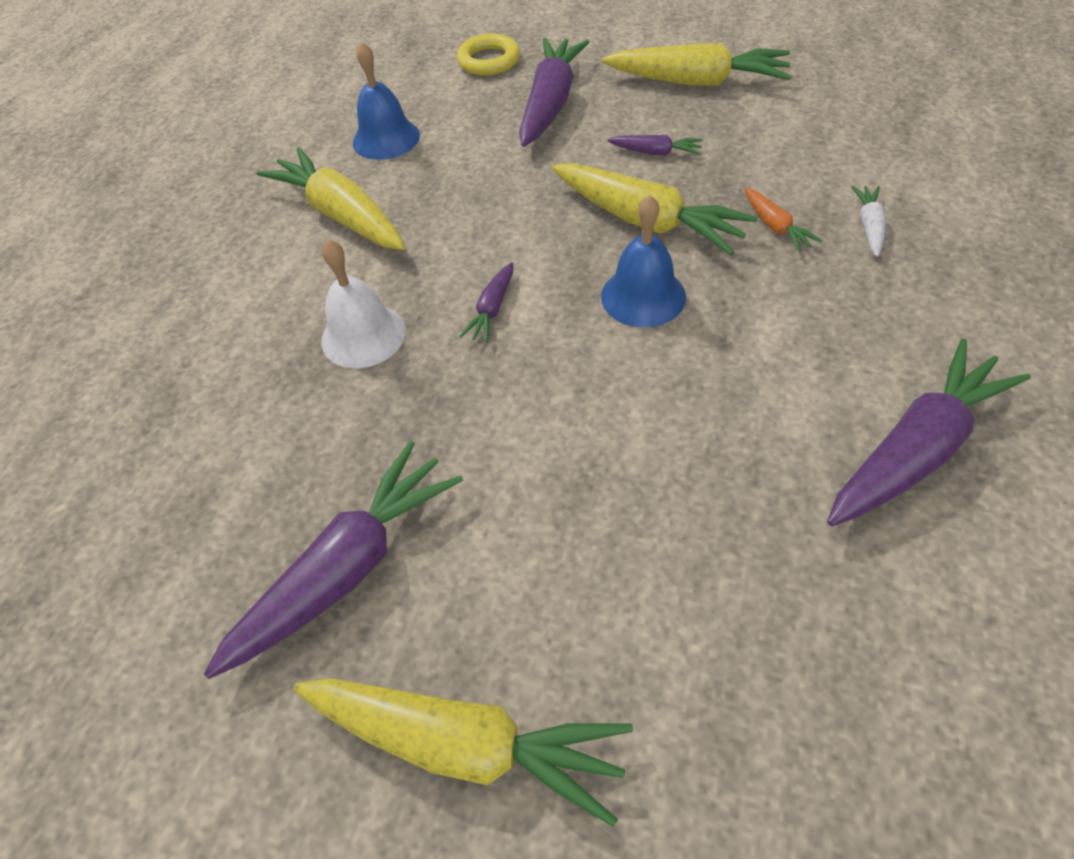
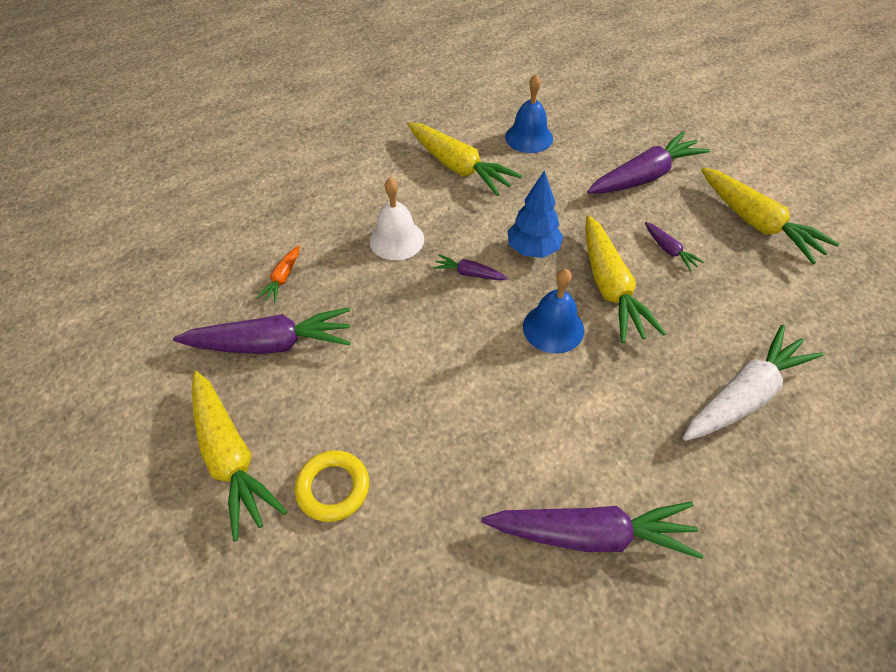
camera: 40 degrees right, 0 degrees up
yellow carrot [257,147,406,250] -> yellow carrot turned 135 degrees clockwise [408,122,522,196]
yellow ring [457,33,520,76] -> yellow ring moved to [295,450,369,522]
purple carrot [459,262,513,343] -> purple carrot turned 45 degrees clockwise [433,254,508,280]
orange carrot [744,188,822,252] -> orange carrot moved to [257,246,300,302]
white carrot [851,186,886,257] -> white carrot [683,325,824,441], size x2.13
none -> blue tree [507,170,564,258]

